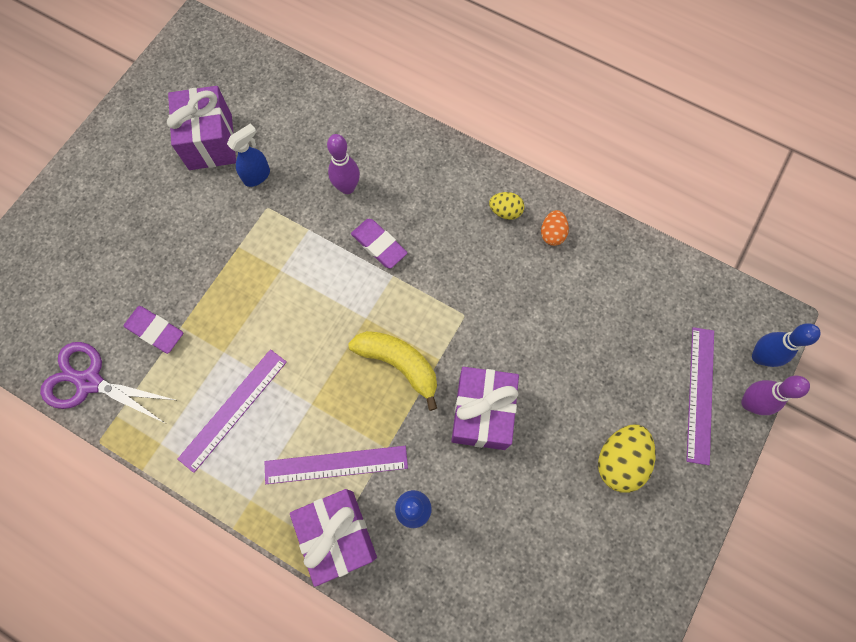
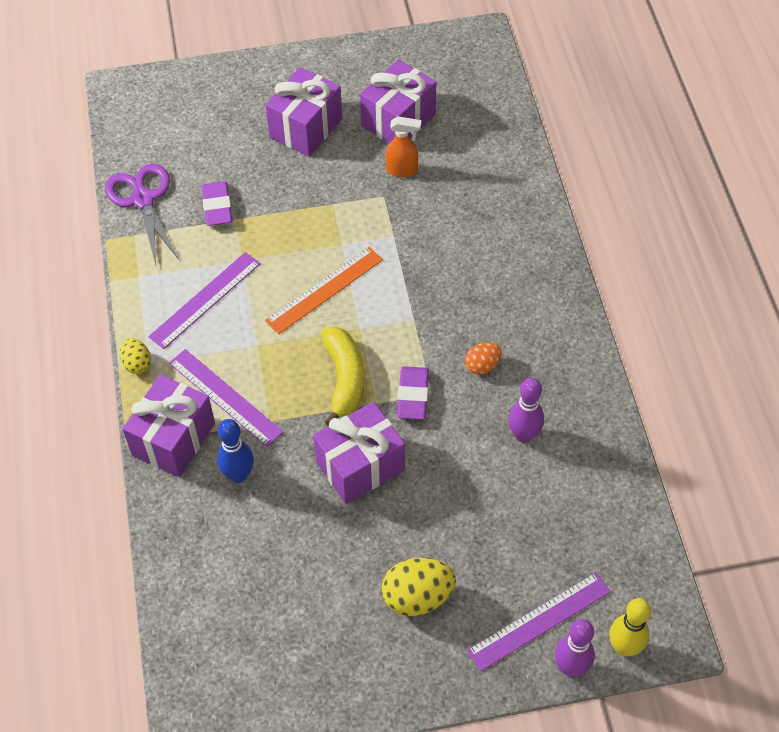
camera: 50 degrees right, 15 degrees down
purple ruler [178,349,287,473] -> purple ruler turned 45 degrees counterclockwise [148,252,261,349]
blue spray bottle [227,123,270,187] -> orange spray bottle [385,116,421,177]
purple bowling pin [327,134,360,194] -> purple bowling pin moved to [508,378,544,443]
purple eraser [351,219,408,269] -> purple eraser moved to [397,366,429,420]
yellow egg [489,192,525,220] -> yellow egg moved to [120,338,151,374]
orange egg [541,210,569,246] -> orange egg moved to [465,342,502,374]
blue bowling pin [752,323,821,367] -> yellow bowling pin [609,598,651,657]
none -> purple gift [265,67,342,156]
none -> orange ruler [265,247,383,334]

